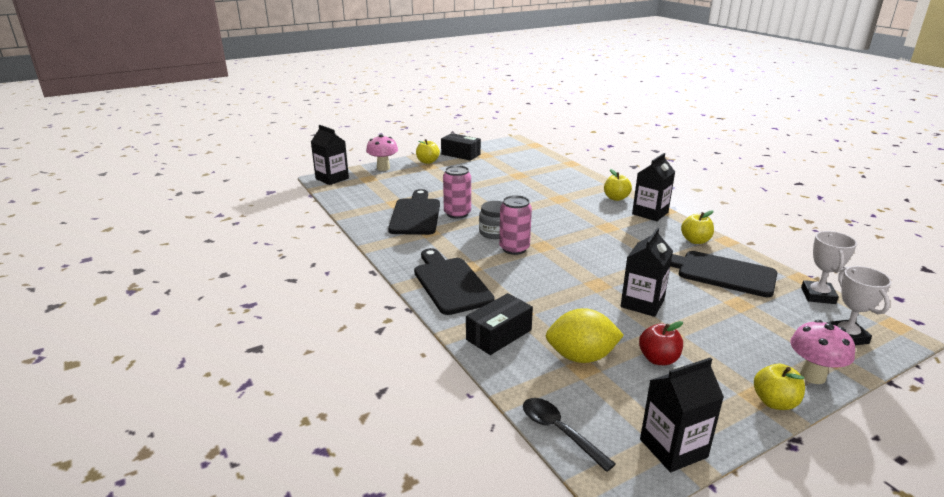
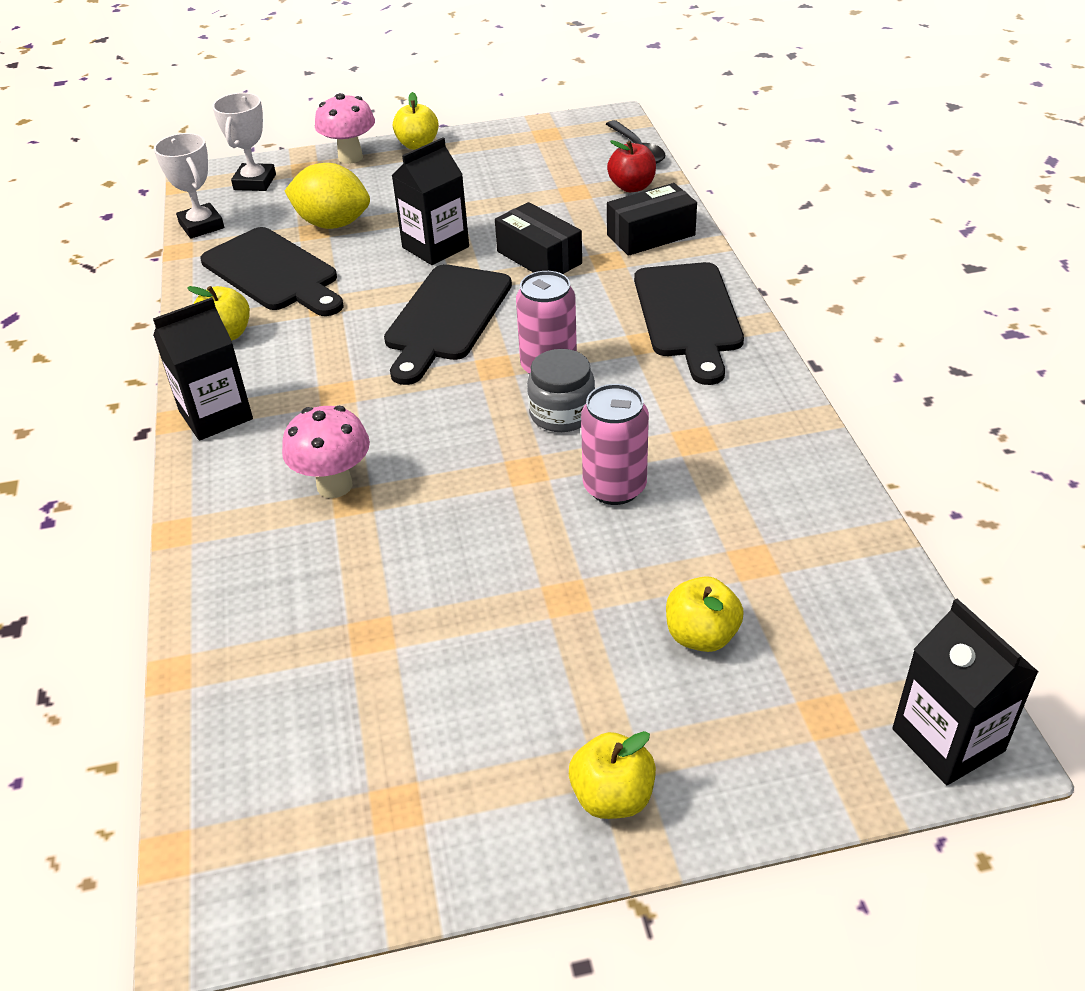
camera: 160 degrees left, 15 degrees up
pink mushroom [366,134,398,171] -> pink mushroom moved to [282,406,370,498]
black cutting board [388,189,440,235] -> black cutting board moved to [384,264,512,385]
black box [441,133,481,161] -> black box moved to [495,202,582,274]
yellow lemon [546,308,624,363] -> yellow lemon moved to [285,163,370,229]
yellow apple [604,169,632,201] -> yellow apple moved to [666,576,744,652]
red apple [639,321,683,365] -> red apple moved to [607,140,656,192]
black carton [640,357,724,472] -> none
white trophy [801,231,857,304] -> white trophy turned 60 degrees counterclockwise [154,133,224,239]

